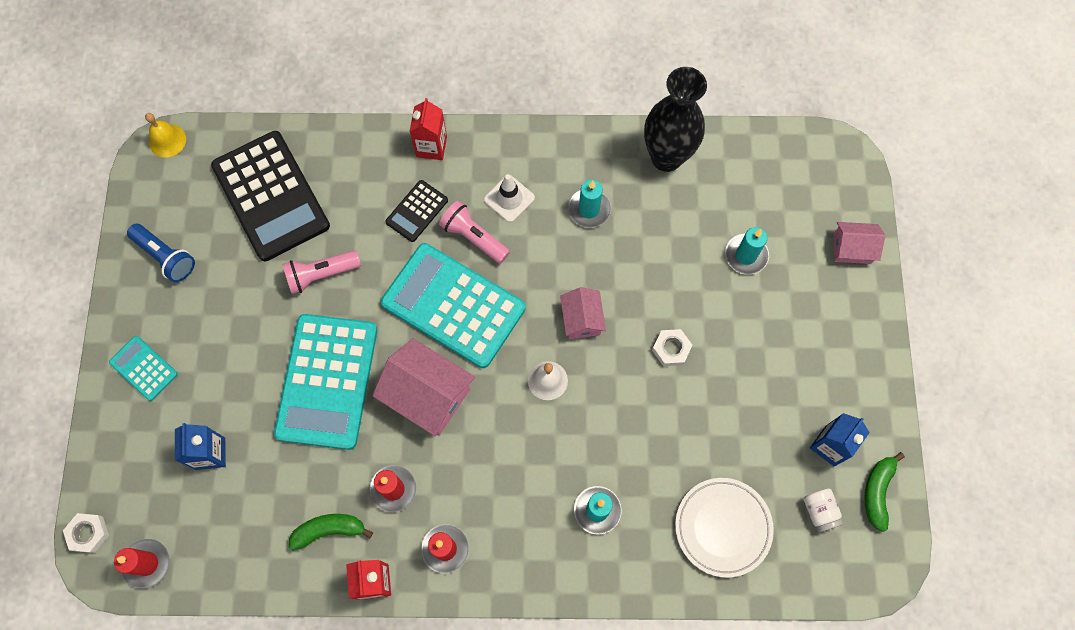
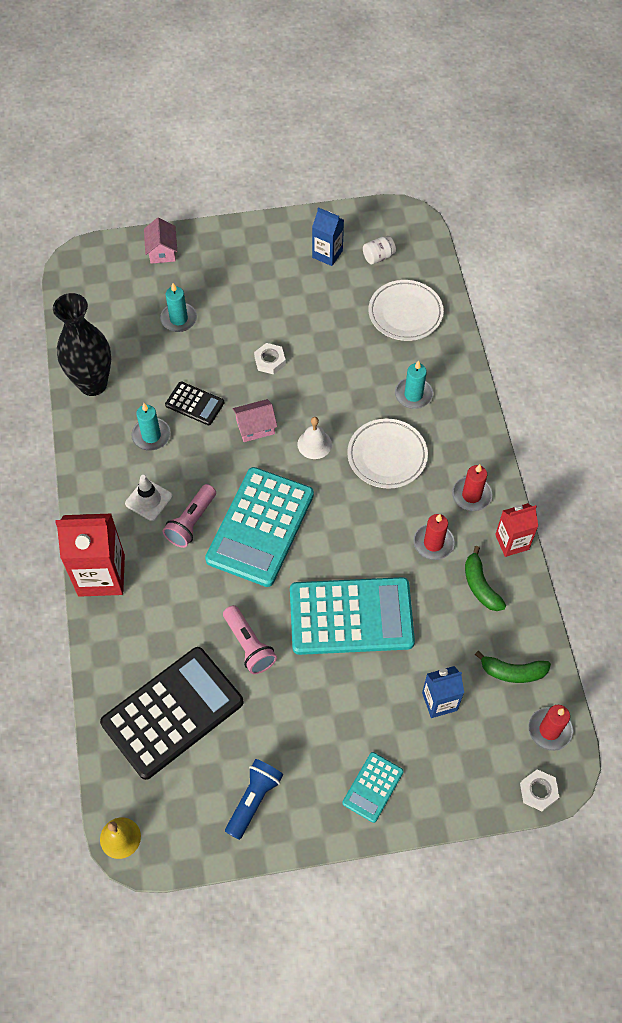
camera: 100 degrees left, 10 degrees down
pink house [372,338,475,436] -> none
black calculator [385,180,448,242] -> black calculator moved to [165,381,224,425]
red carton [409,98,447,160] -> red carton [55,513,125,597], size x1.69
green banana [864,452,905,532] -> green banana moved to [475,651,551,683]
none -> white plate [347,419,428,488]

